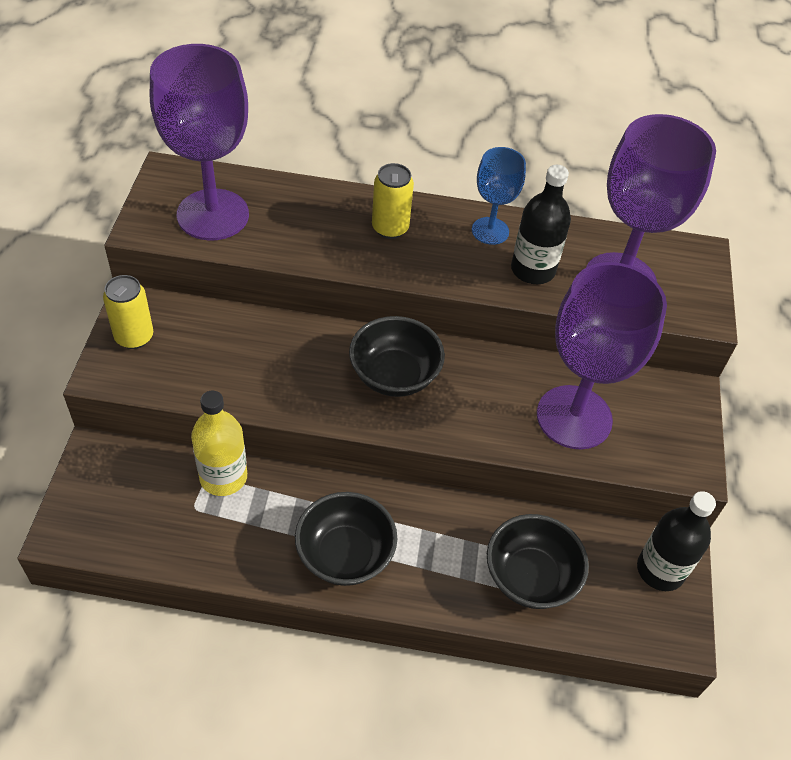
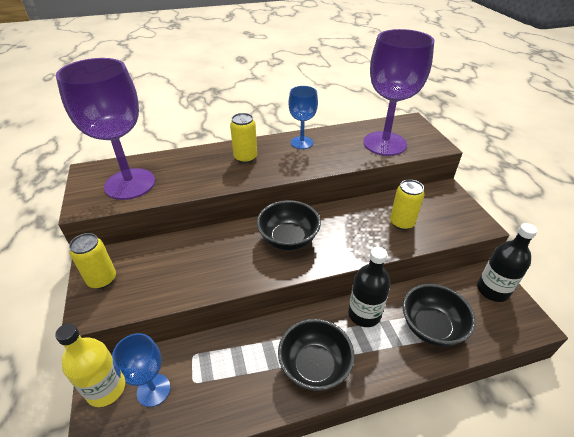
camera: 20 degrees left, 10 degrees down
yellow bottle [191,391,247,496] -> yellow bottle moved to [55,323,125,407]
black bottle [511,165,571,284] -> black bottle moved to [348,247,391,327]
purple goblet [537,262,667,449] -> yellow can [390,179,424,230]
none -> blue goblet [112,333,170,407]

